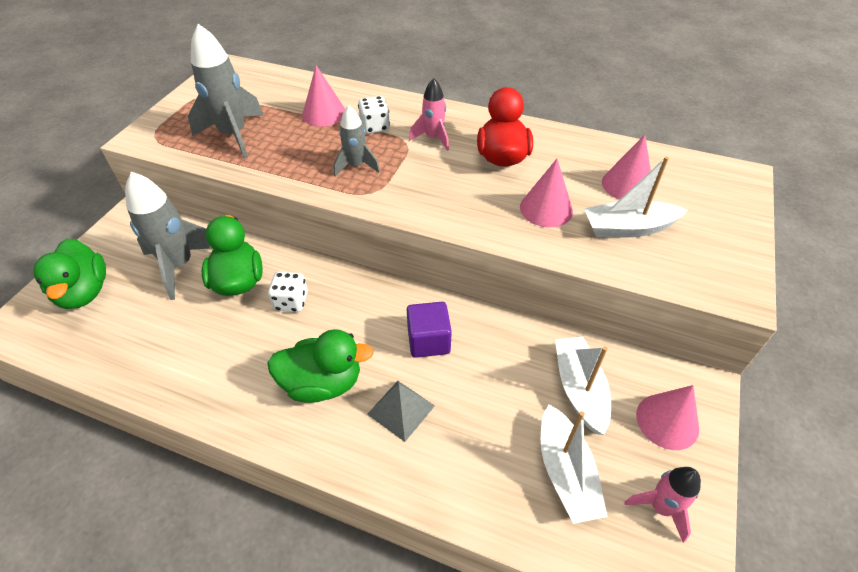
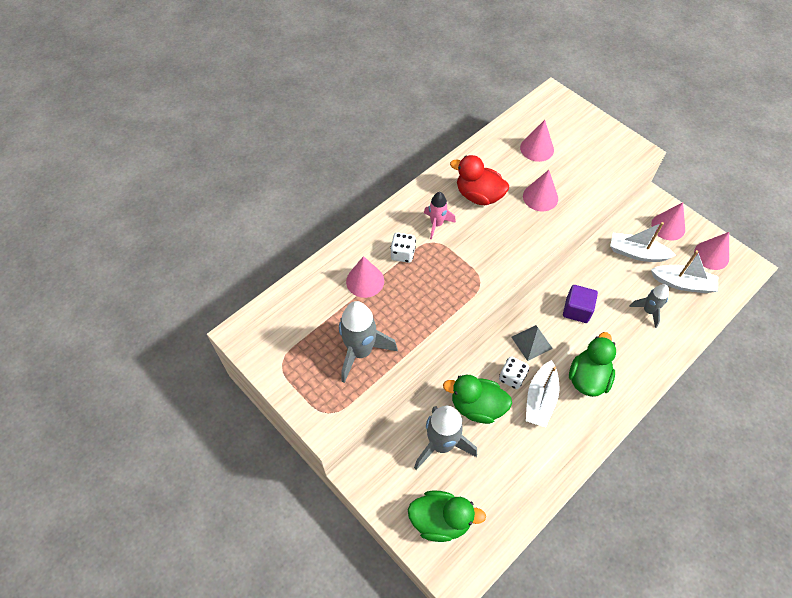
camera: 65 degrees left, 10 degrees up
grey rocket [334,105,380,176] -> grey rocket moved to [629,284,669,328]
grey pyramid [367,381,435,442] -> grey pyramid moved to [511,325,553,361]
white boat [584,157,688,237] -> white boat moved to [526,360,560,427]
pink rocket [624,467,701,543] -> pink cone [694,232,729,270]

